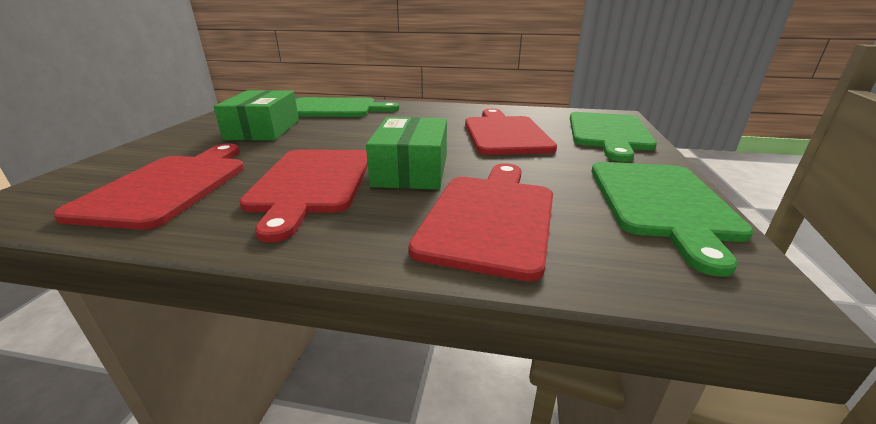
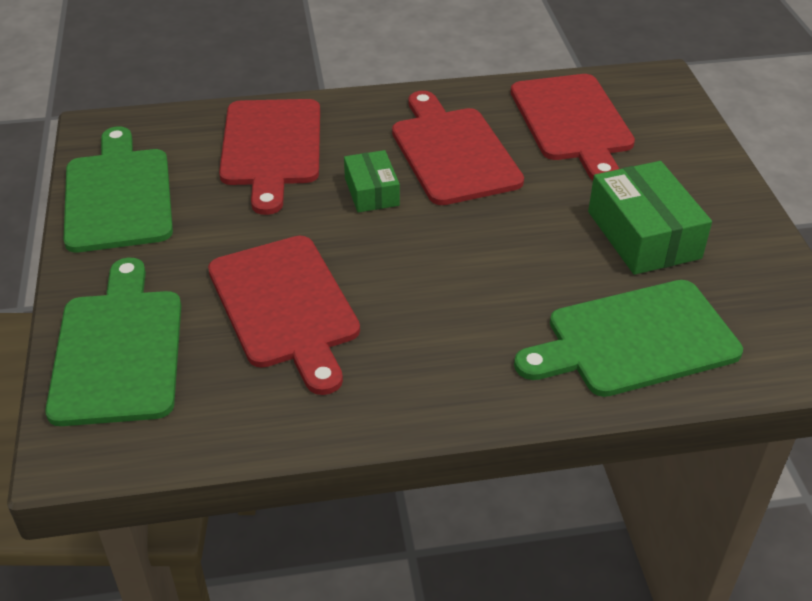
camera: 160 degrees right, 15 degrees up
green box [366,117,447,190] -> green box [344,150,400,212], size x0.60

